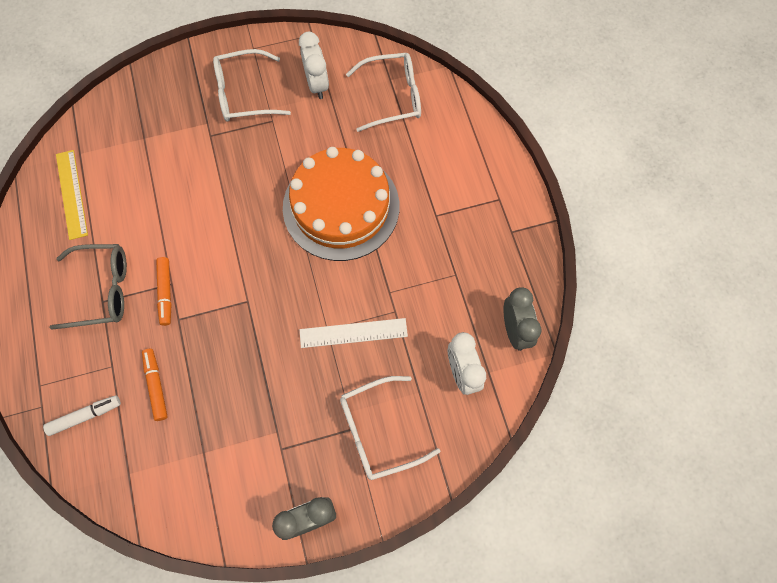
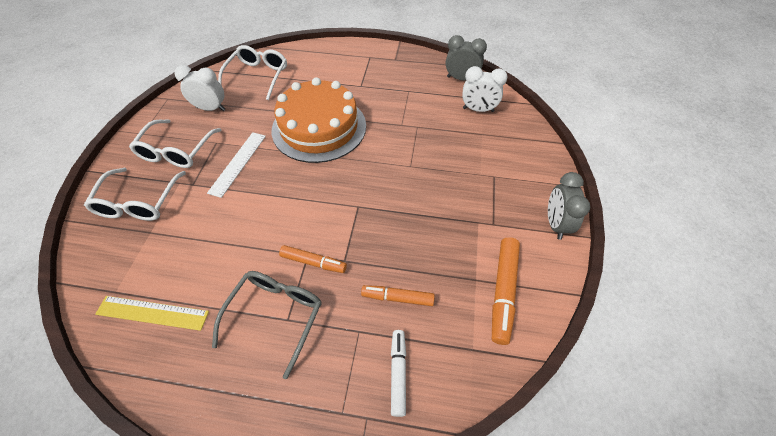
camera: 65 degrees left, 15 degrees down
white ruler [300,318,408,348] -> white ruler moved to [207,132,266,198]
white glasses [340,376,440,480] -> white glasses moved to [84,168,186,221]
none -> orange marker [492,237,520,345]

